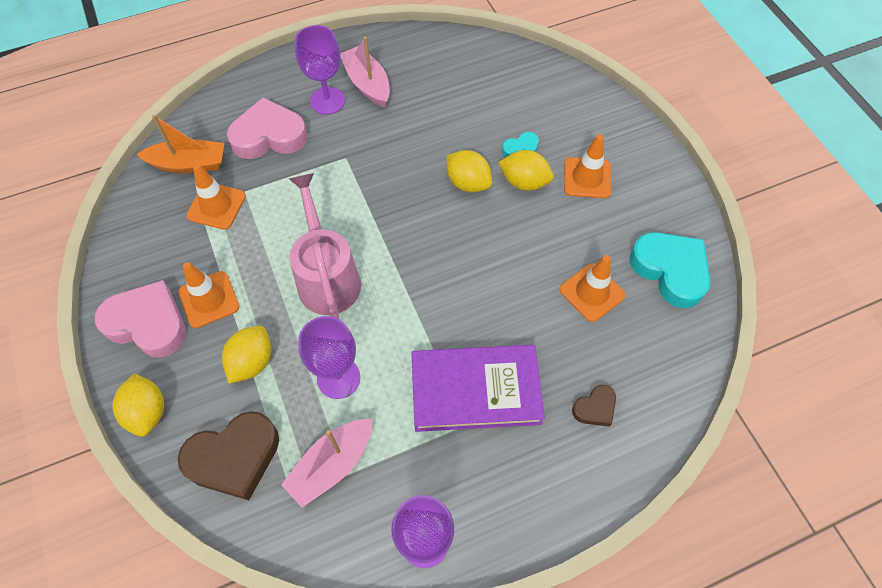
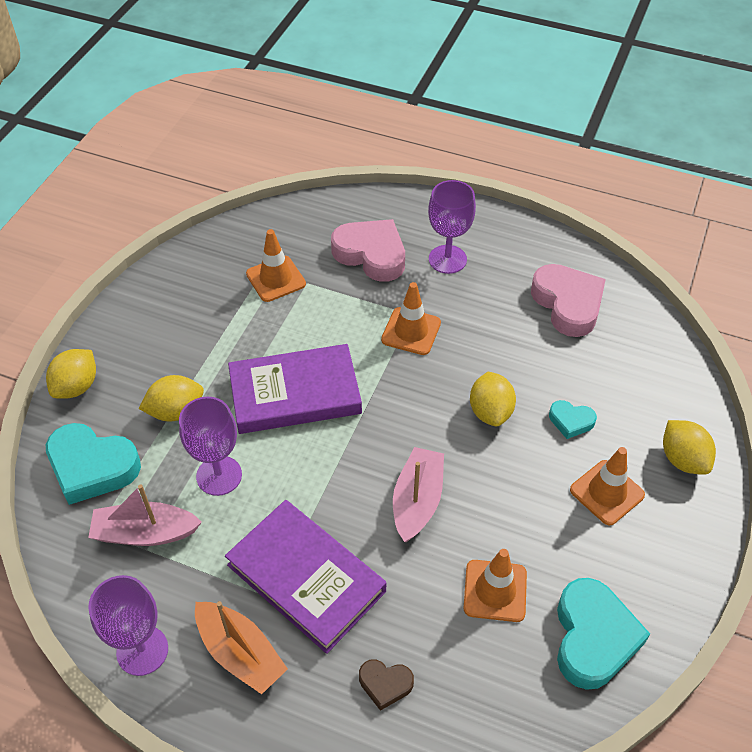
camera: 45 degrees right, 10 degrees down
pink heart [95,280,186,358] -> pink heart moved to [531,264,606,337]
orange boat [136,115,224,173] -> orange boat moved to [195,601,288,694]
orange traffic cone [178,262,240,328] -> orange traffic cone moved to [381,282,441,355]
brown heart [178,411,279,500] -> turquoise heart [46,423,141,505]
pink watering can [289,173,361,319] -> purple book [228,344,362,434]
pink boat [340,37,390,107] -> pink boat moved to [393,447,444,542]
yellow lemon [498,150,554,191] -> yellow lemon moved to [663,420,716,475]

